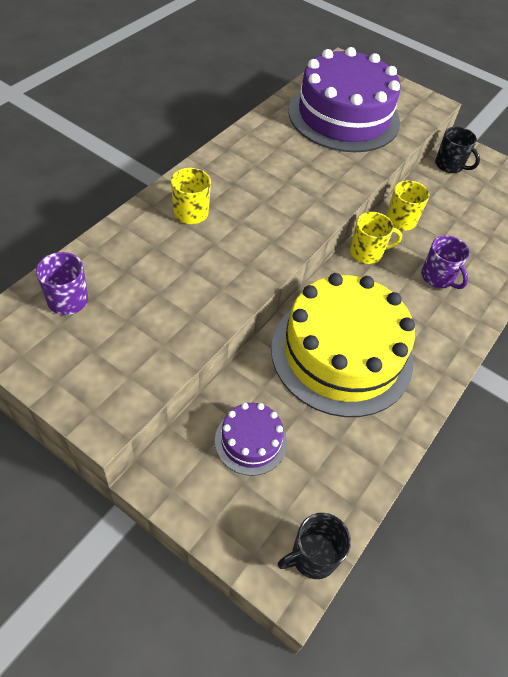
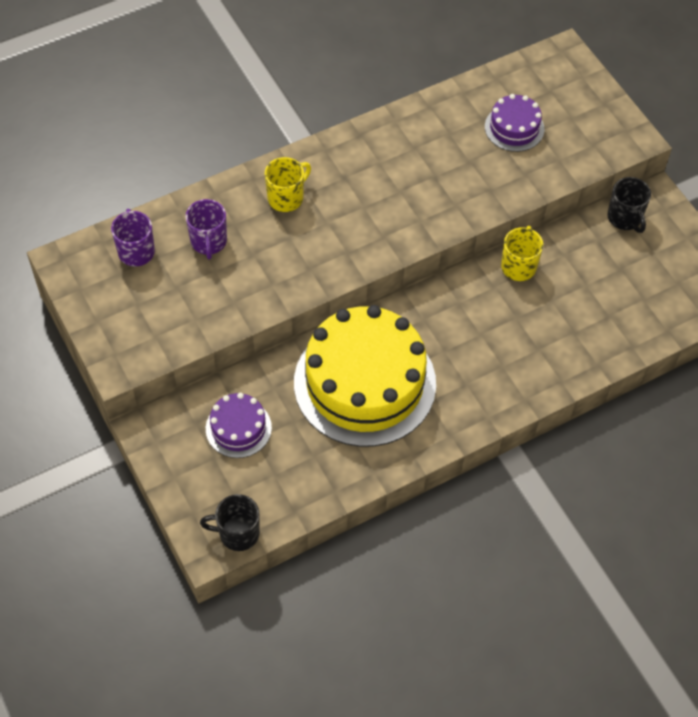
camera: 30 degrees right, 5 degrees up
purple cake [288,47,401,152] -> purple cake [485,94,544,152], size x0.45
yellow mug [350,212,402,264] -> none
purple mug [421,235,470,289] -> purple mug moved to [186,199,227,259]

